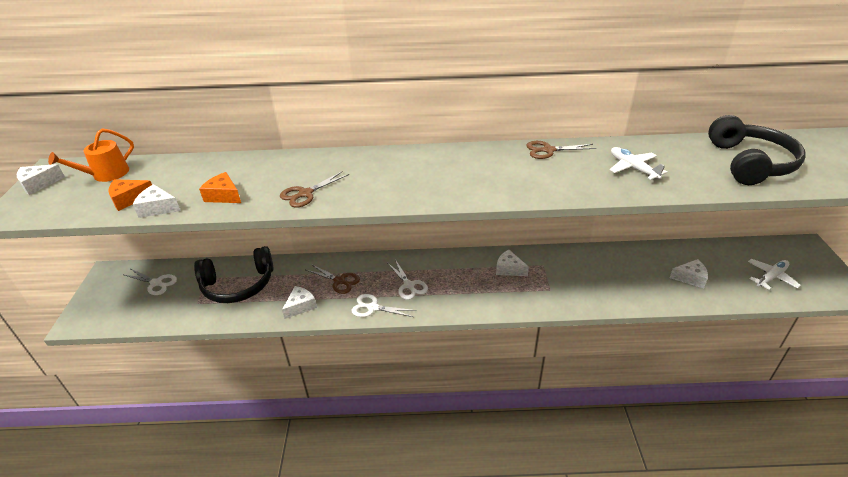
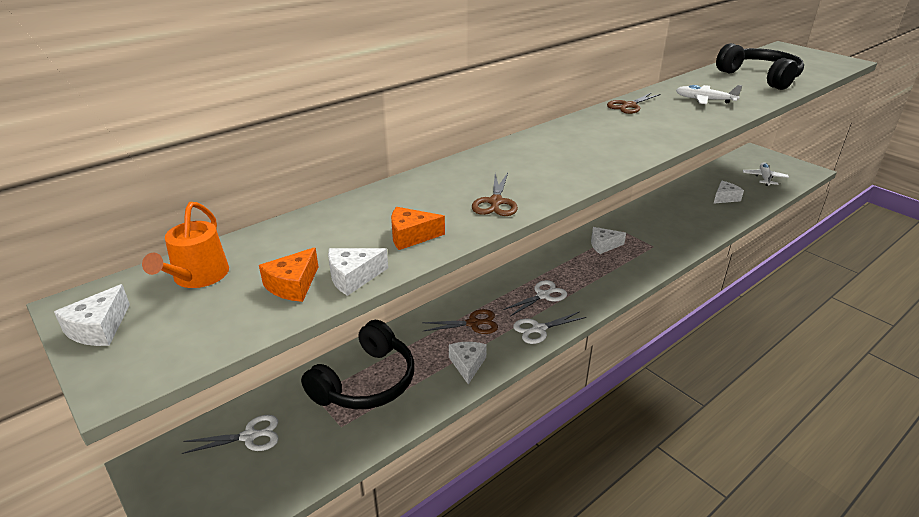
camera: 40 degrees left, 5 degrees down
white scissors [388,260,428,300] -> white scissors turned 60 degrees counterclockwise [503,280,567,316]

